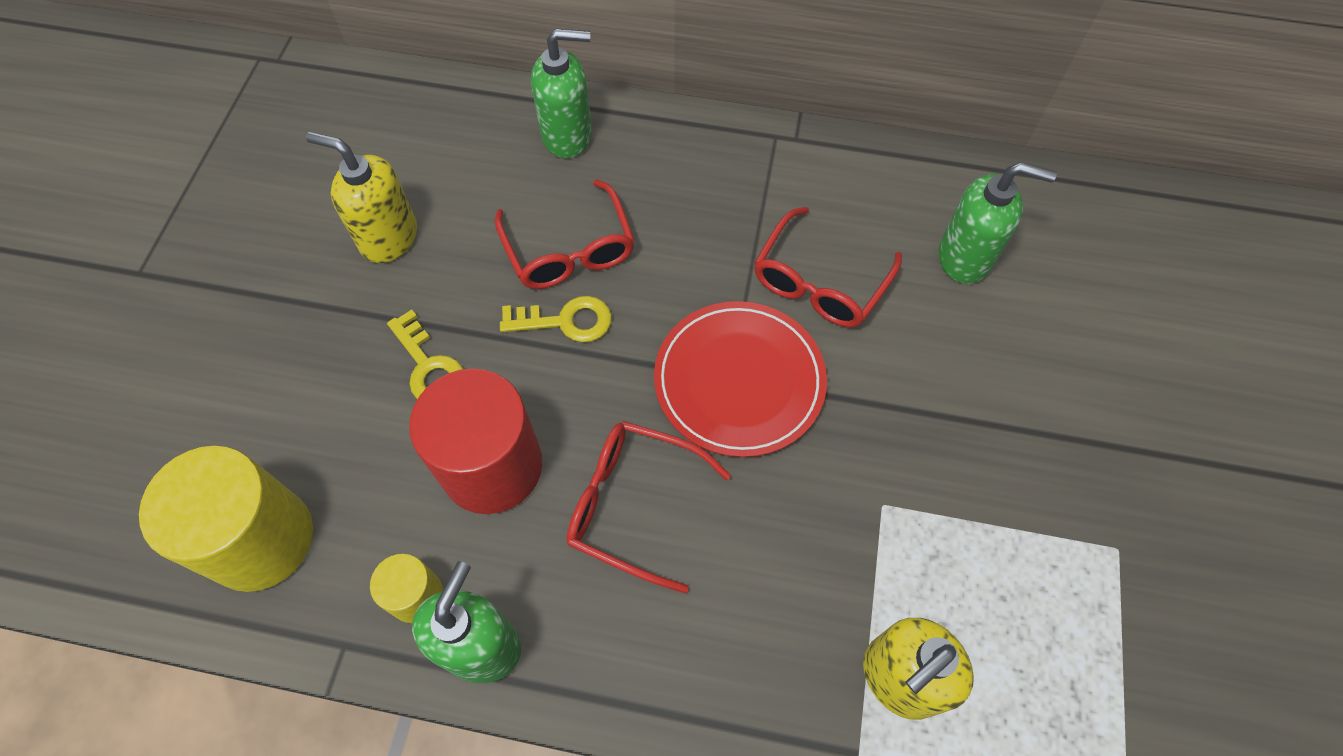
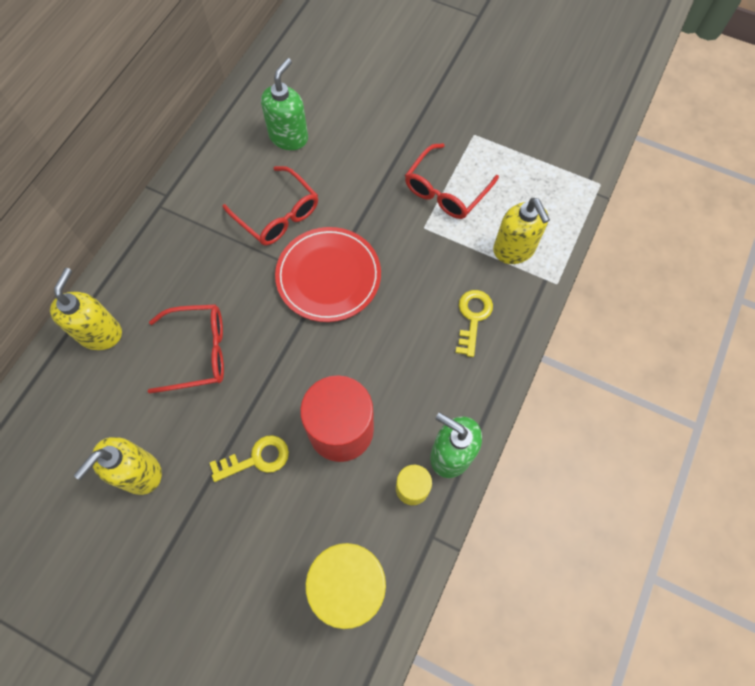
camera: 75 degrees left, 5 degrees up
yellow key [500,296,612,342] -> yellow key moved to [456,290,493,357]
green soap dispenser [531,29,592,158] -> yellow soap dispenser [50,268,122,350]
red glasses [567,421,731,593] -> red glasses moved to [405,143,499,219]

